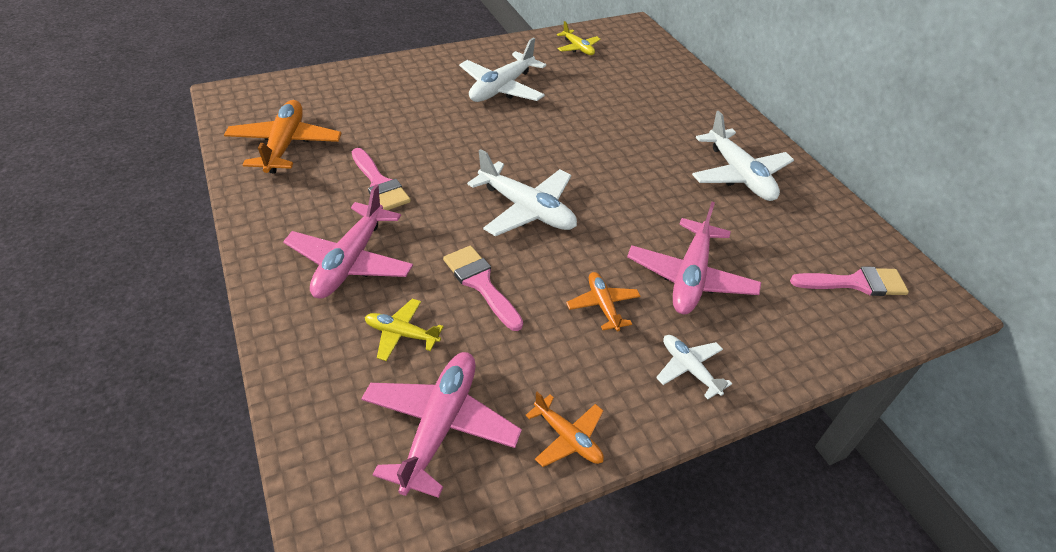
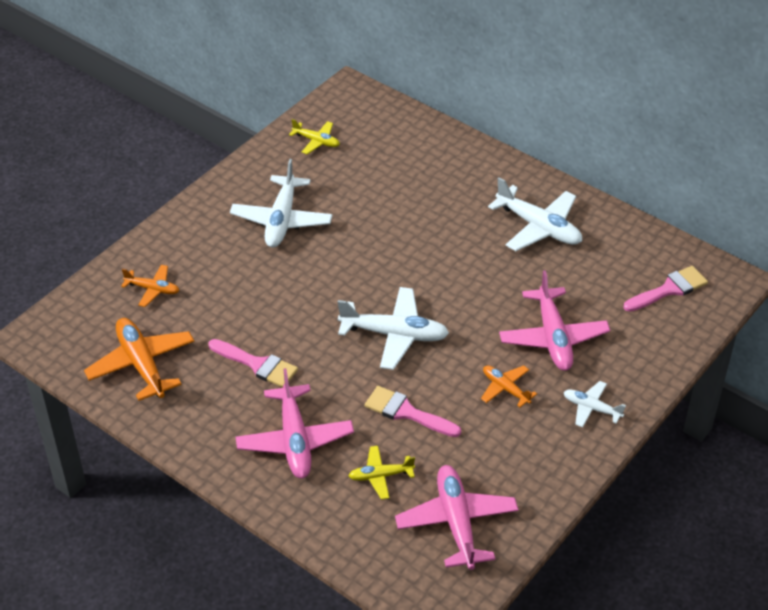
camera: 25 degrees left, 0 degrees up
orange plane [525,392,604,467] -> orange plane moved to [121,265,179,307]

